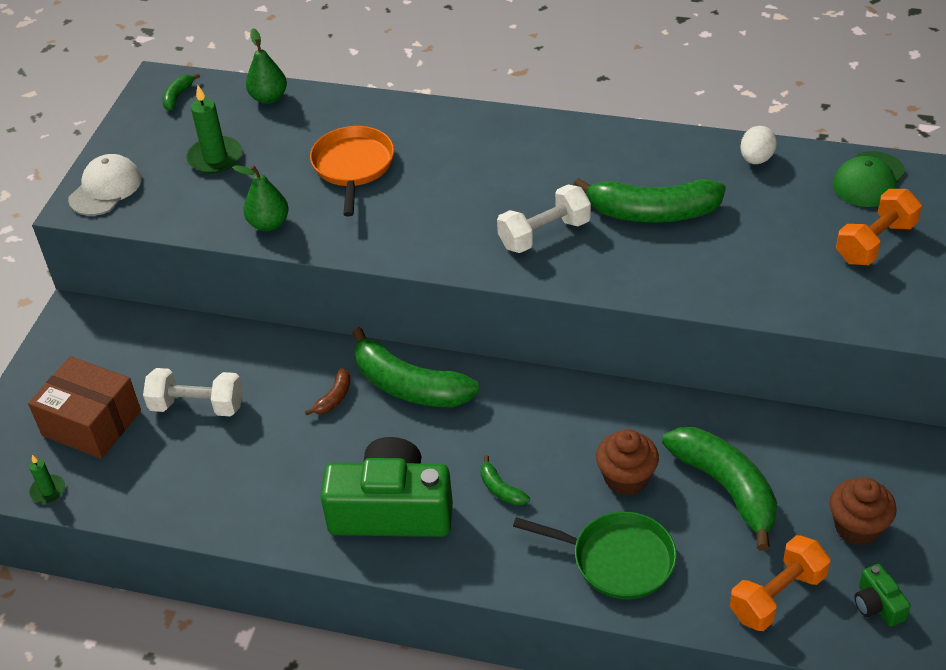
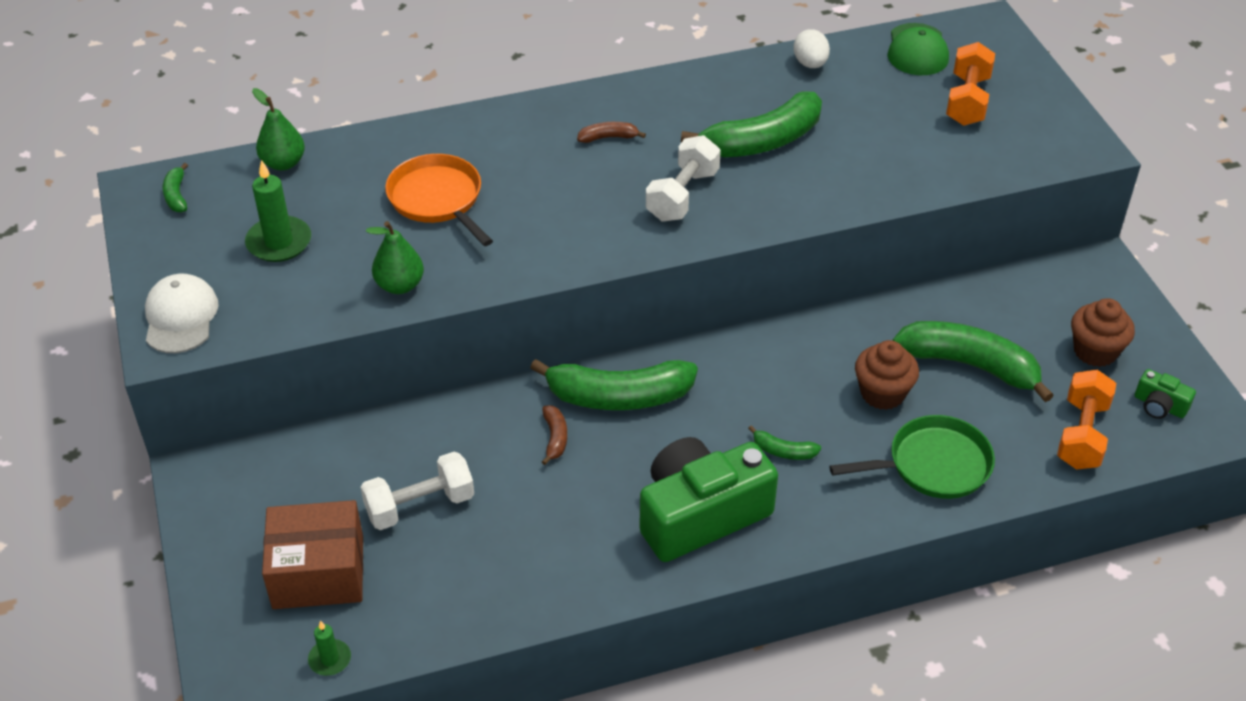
camera: 35 degrees left, 0 degrees up
none -> brown banana [577,122,646,143]

